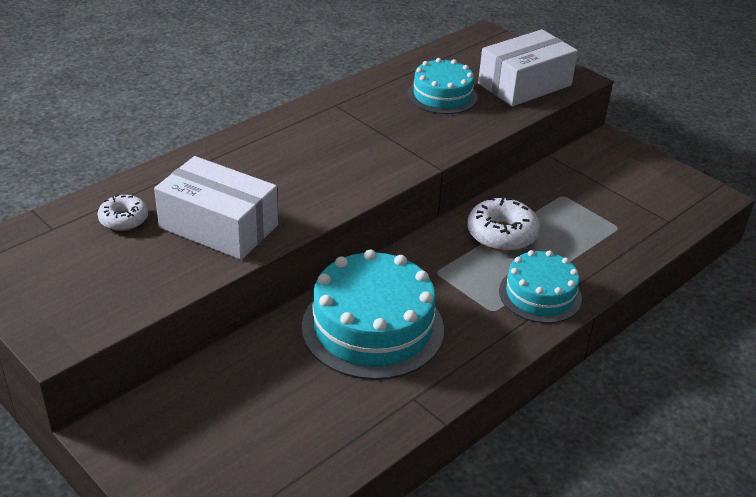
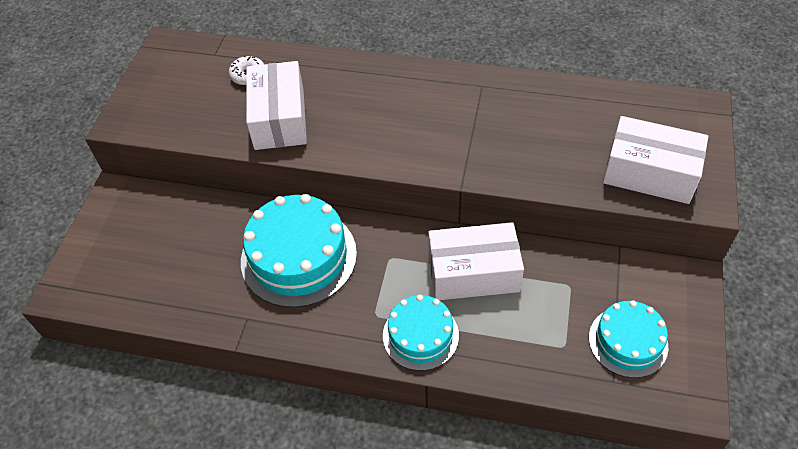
camera: 60 degrees right, 15 degrees up
turquoise cake [408,58,478,114] -> turquoise cake moved to [589,300,668,378]
white donut [467,197,540,252] -> white box [428,222,524,300]

